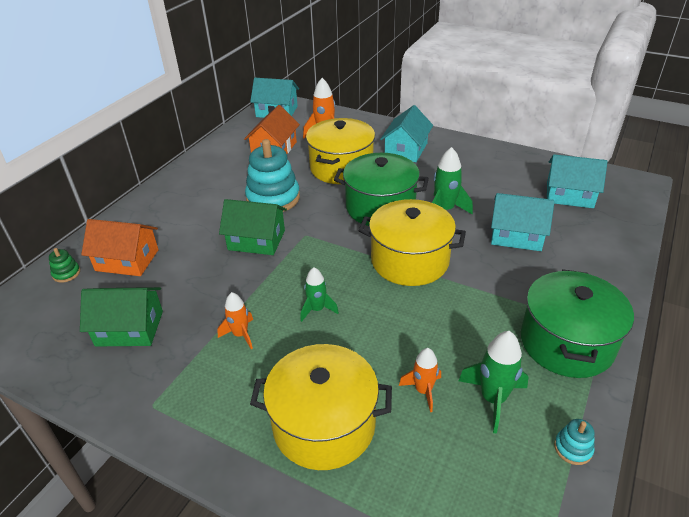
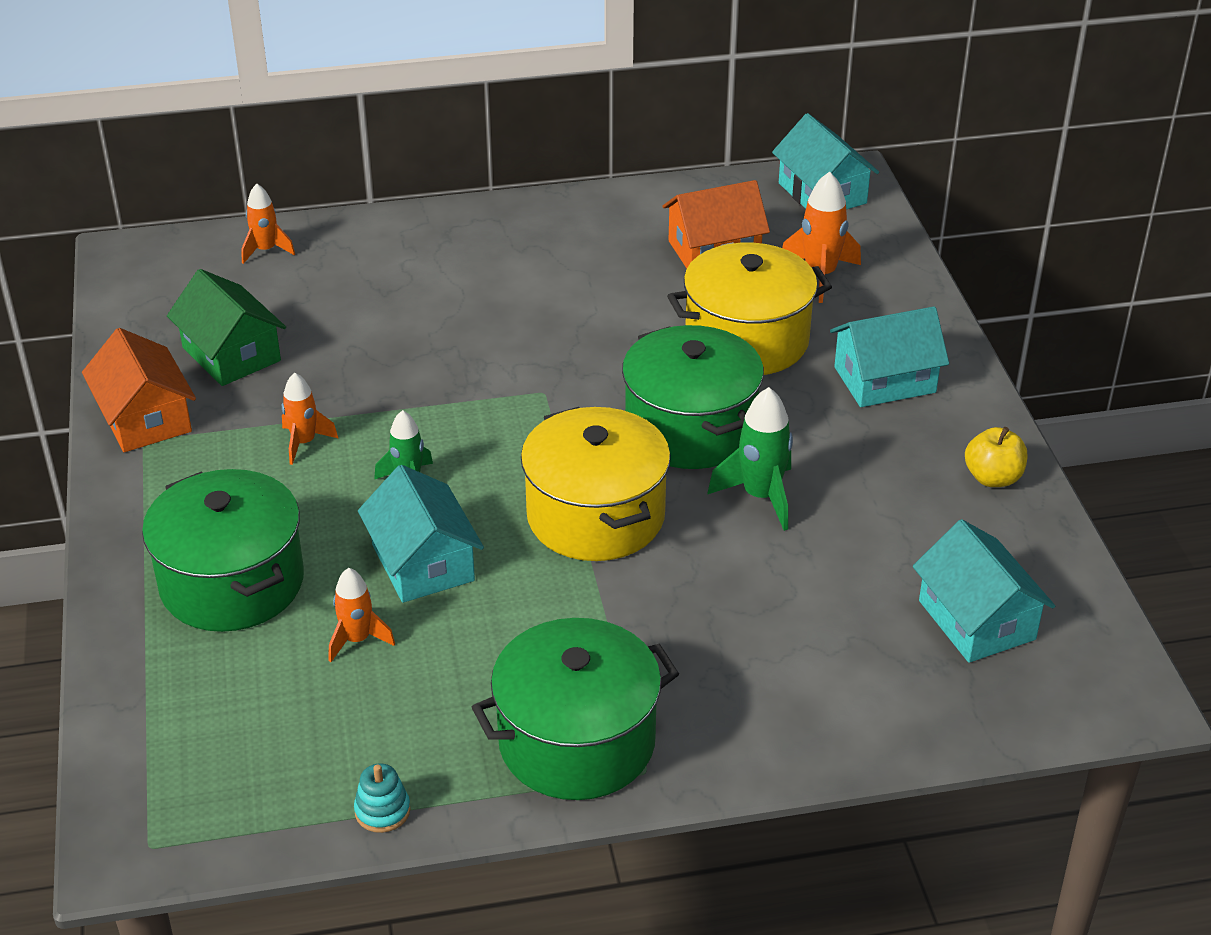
camera: 50 degrees right, 0 degrees up
green stacking toy [49,248,80,283] -> orange rocket [241,184,295,264]
orange house [81,219,159,276] -> orange house moved to [82,328,196,452]
green house [219,199,287,255] -> none
turquoise stacking toy [245,139,300,212] -> none
yellow pot [250,344,392,470] -> green pot [142,469,304,632]
green rocket [459,331,529,434] -> none
turquoise house [491,193,555,251] -> turquoise house moved to [358,465,484,603]
none -> yellow apple [965,427,1027,487]

